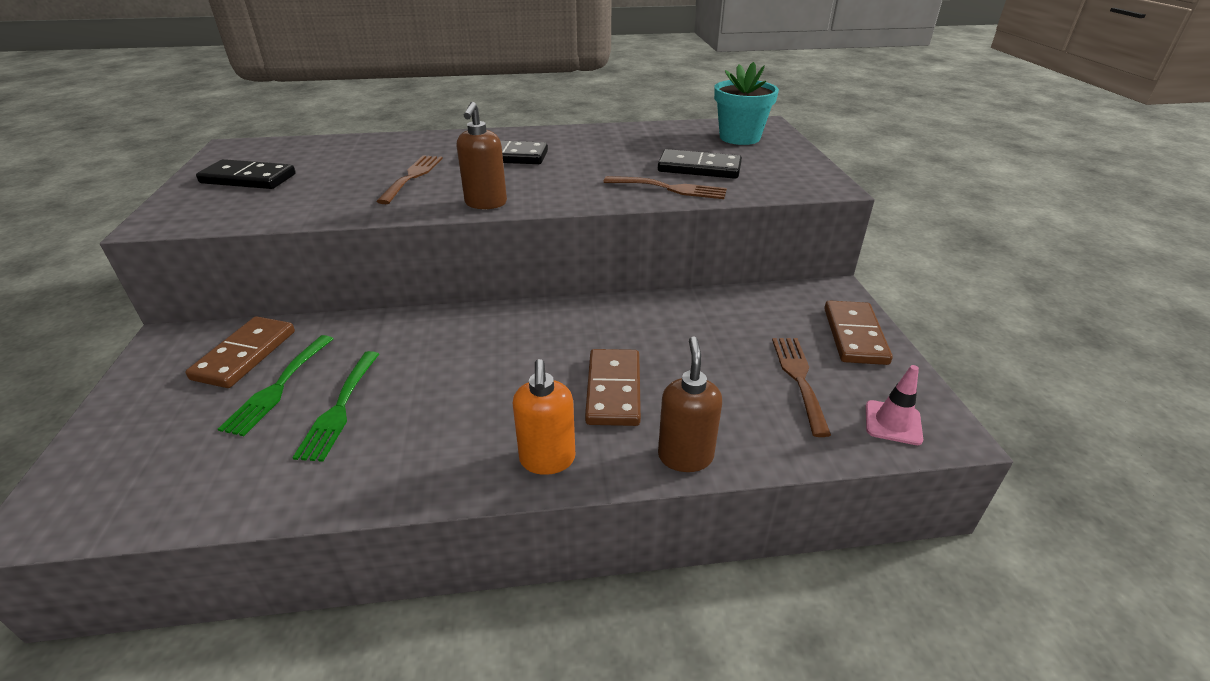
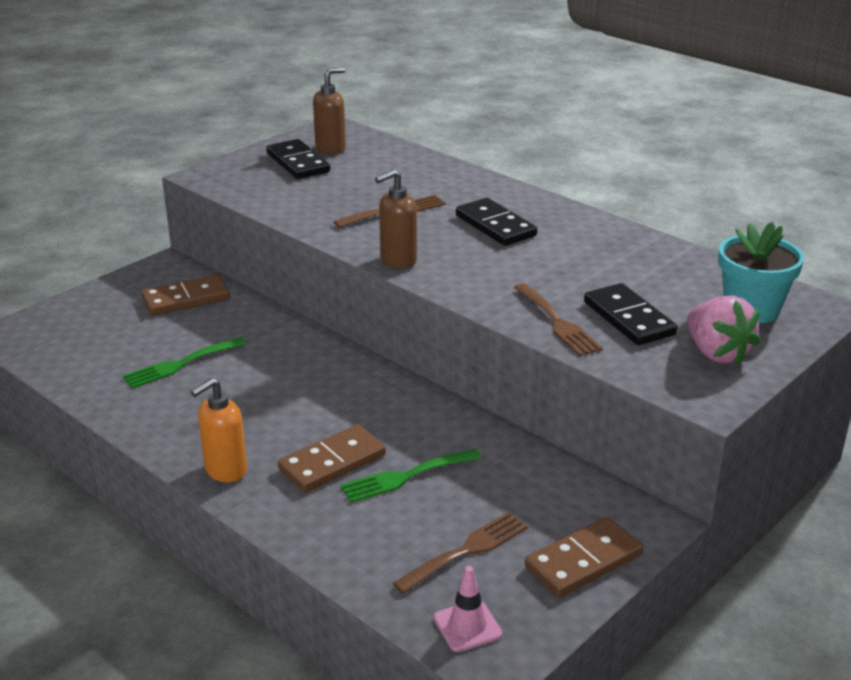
camera: 50 degrees right, 5 degrees down
green fork [218,335,333,436] -> green fork moved to [340,449,482,503]
brown soap dispenser [658,336,722,472] -> brown soap dispenser moved to [313,67,346,154]
none -> pink strawberry [687,295,761,365]

